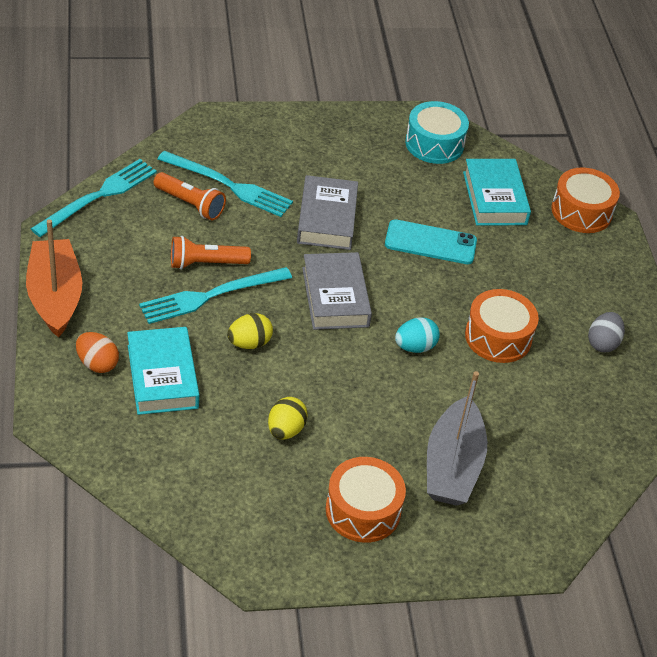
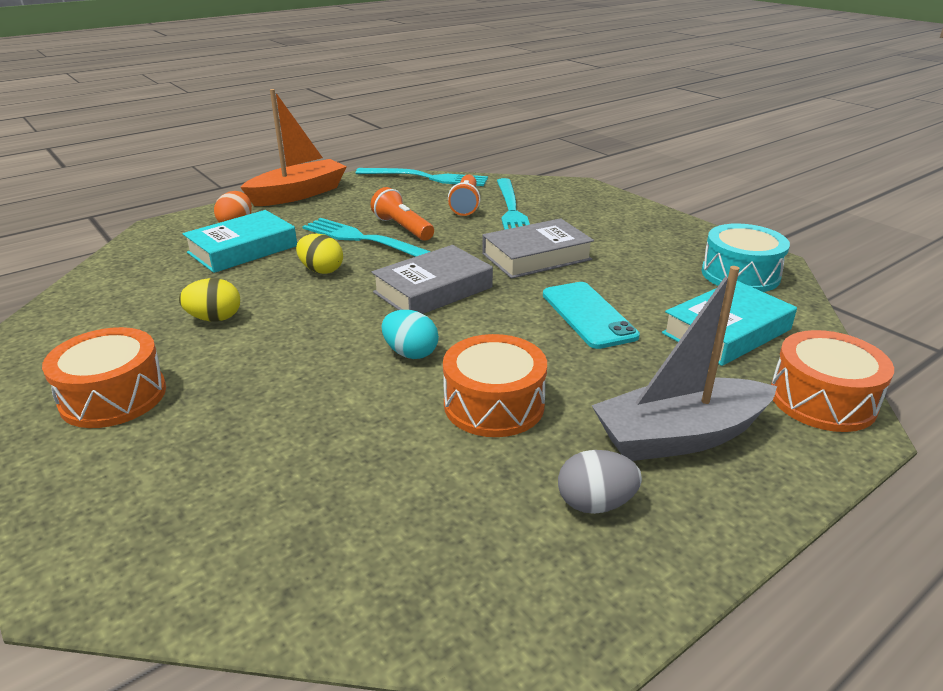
camera: 65 degrees right, 15 degrees down
grey boat [427,371,487,506] -> grey boat moved to [591,266,777,461]

